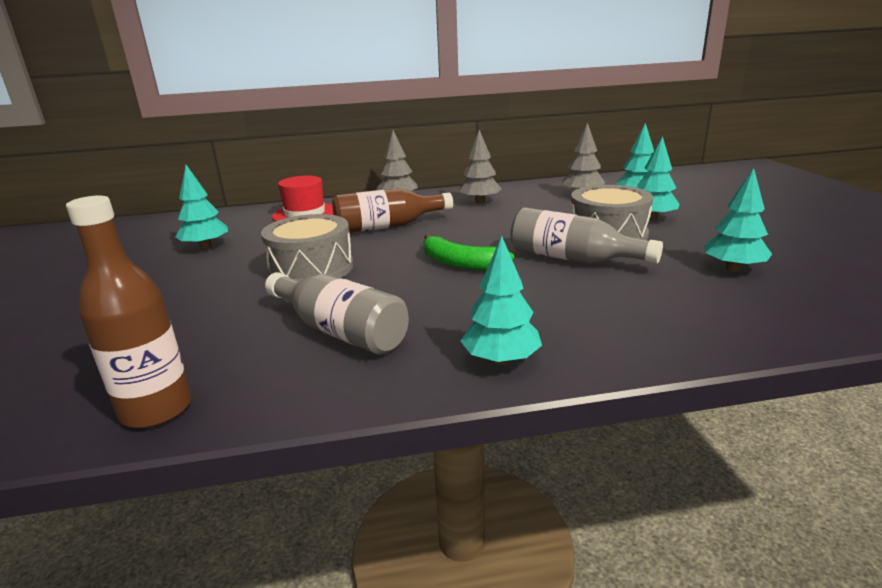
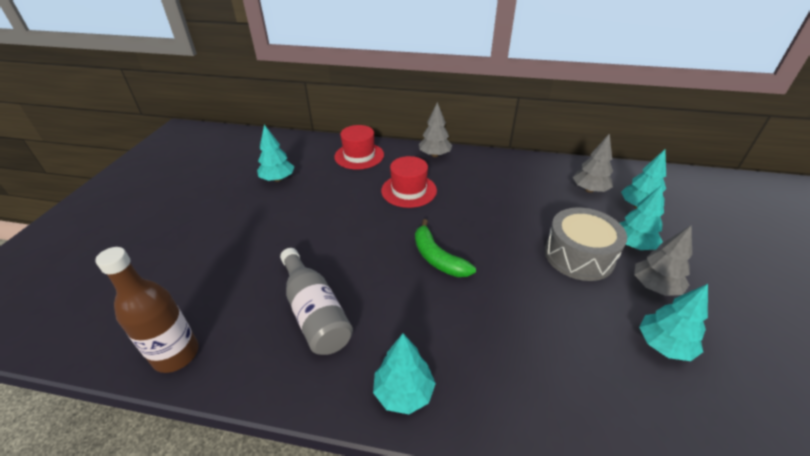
camera: 20 degrees right, 15 degrees up
grey drum [261,214,353,281] -> none
brown bottle [332,188,453,233] -> red hat [381,156,437,208]
grey tree [459,130,502,204] -> grey tree moved to [634,225,692,296]
grey bottle [510,207,663,264] -> none

